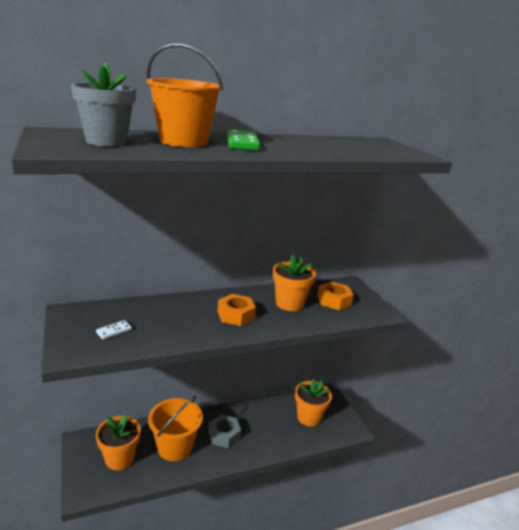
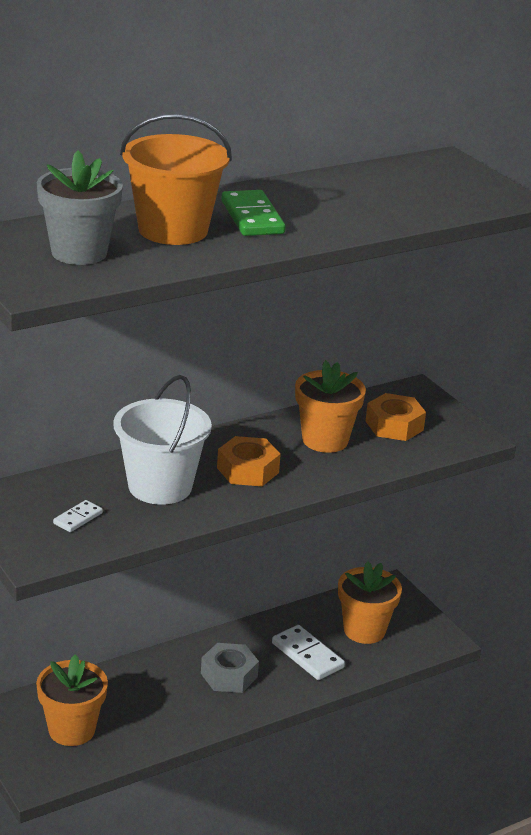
camera: 10 degrees left, 5 degrees up
orange bucket [148,396,203,461] -> none
none -> white bucket [113,375,212,505]
none -> white domino [272,625,345,680]

